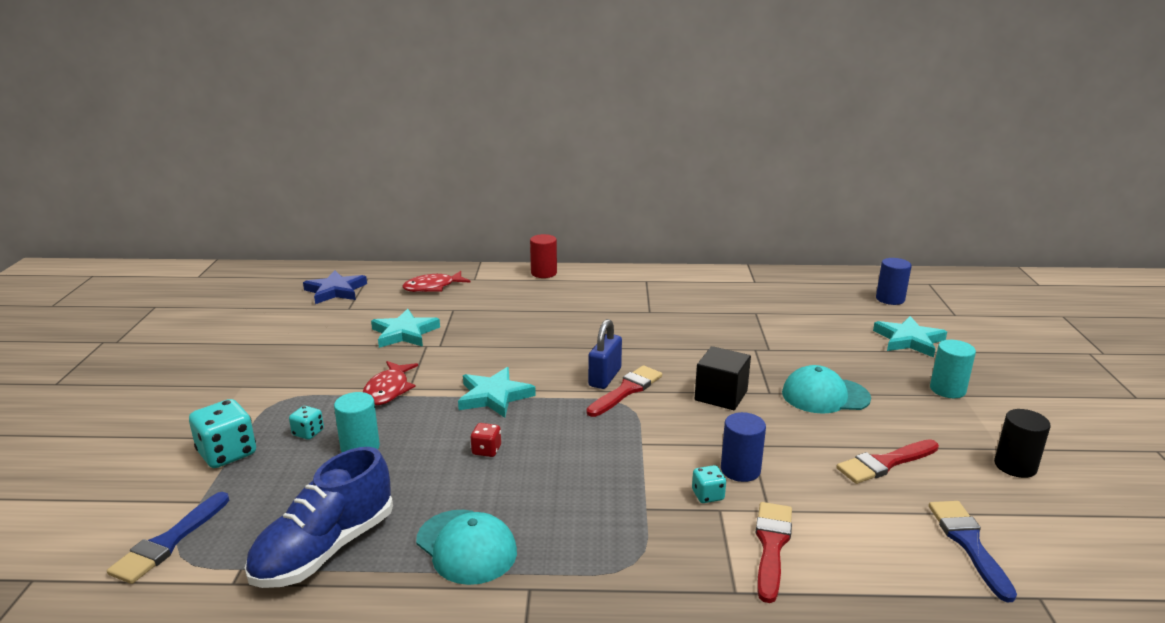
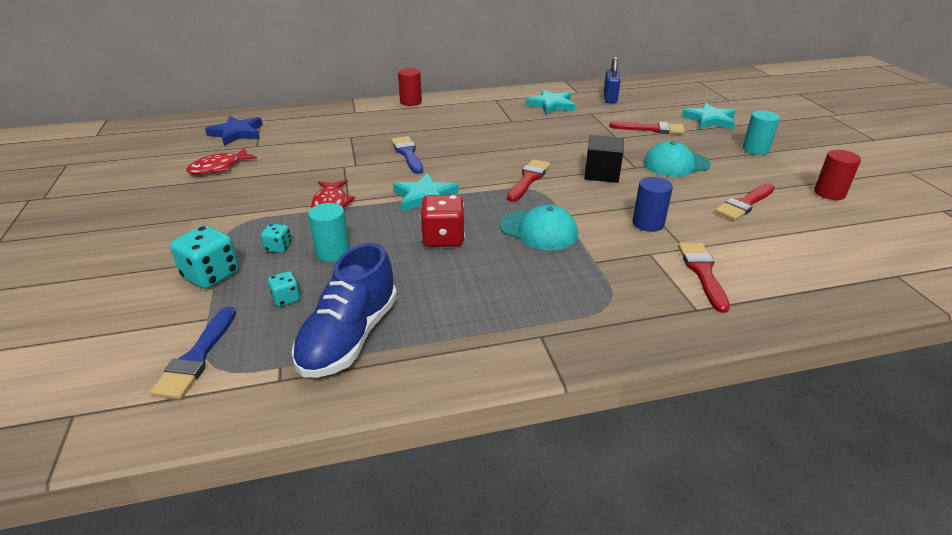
camera: 15 degrees left, 10 degrees up
turquoise star [371,309,440,348] -> turquoise star moved to [525,89,575,115]
red fish [403,271,471,292] -> red fish moved to [186,148,257,175]
turquoise cap [416,510,517,585] -> turquoise cap moved to [500,205,578,250]
red dice [471,423,501,457] -> red dice [420,195,465,247], size x1.89
blue padlock [588,319,622,389] -> blue padlock moved to [604,57,620,104]
turquoise dice [692,465,726,503] -> turquoise dice moved to [268,271,300,306]
blue cylinder [876,258,912,305] -> none
blue brush [929,501,1017,603] -> blue brush moved to [391,136,423,174]
black cylinder [994,409,1051,478] -> red cylinder [814,150,861,200]
none -> red brush [609,121,685,134]

